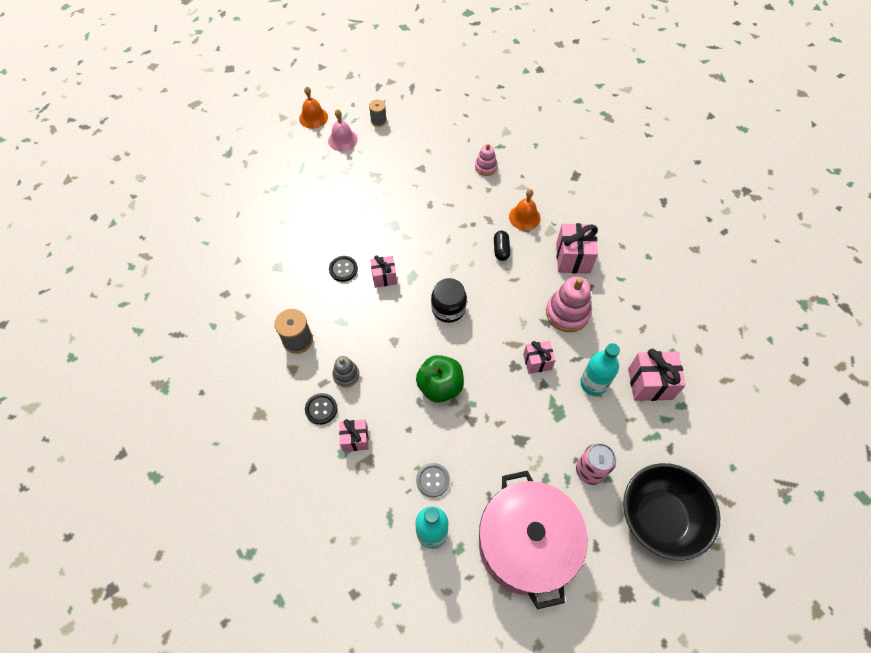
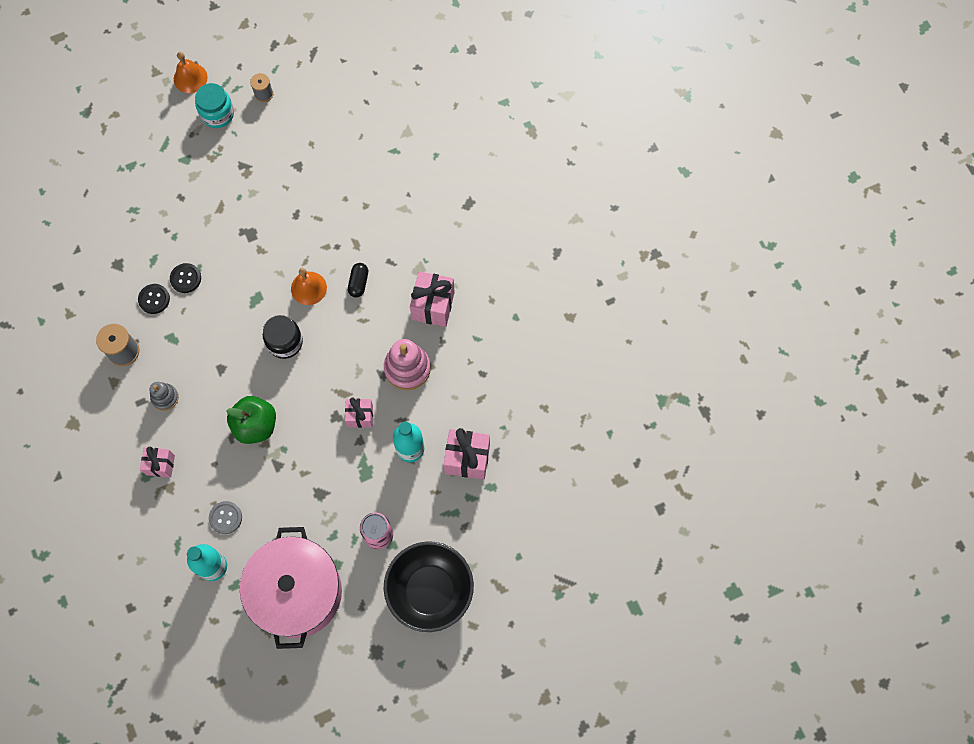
camera: 10 degrees right, 10 degrees up
black button [305,393,337,425] -> black button moved to [138,284,170,314]
pink bell [328,109,358,151] -> turquoise jar [195,83,234,128]
pink gift [370,255,397,288] -> none
pink stacking toy [475,144,497,176] -> none
orange bell [509,189,541,230] -> orange bell moved to [291,268,327,305]

